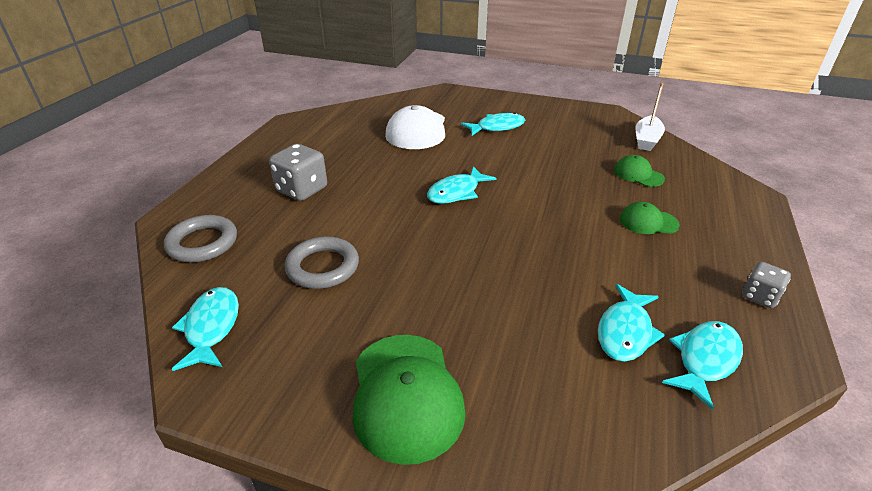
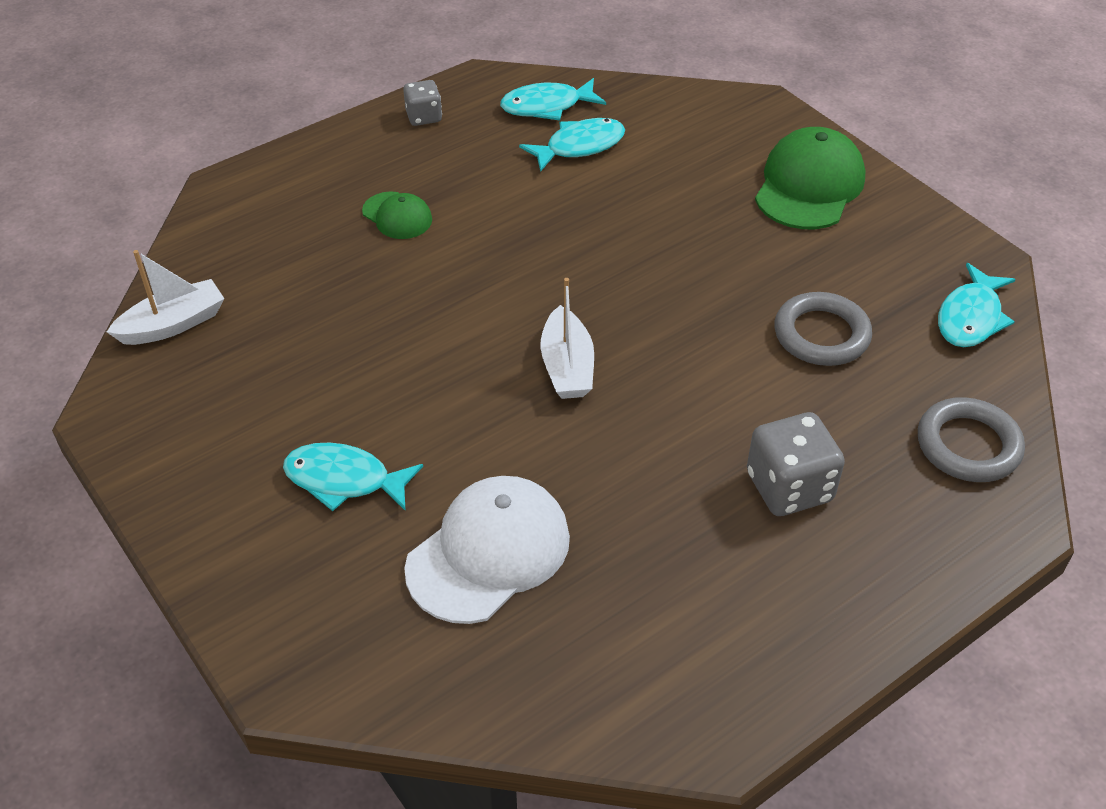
camera: 145 degrees left, 10 degrees up
turquoise fish [427,166,497,204] -> white boat [540,278,594,399]
green cap [614,155,665,187] -> none

